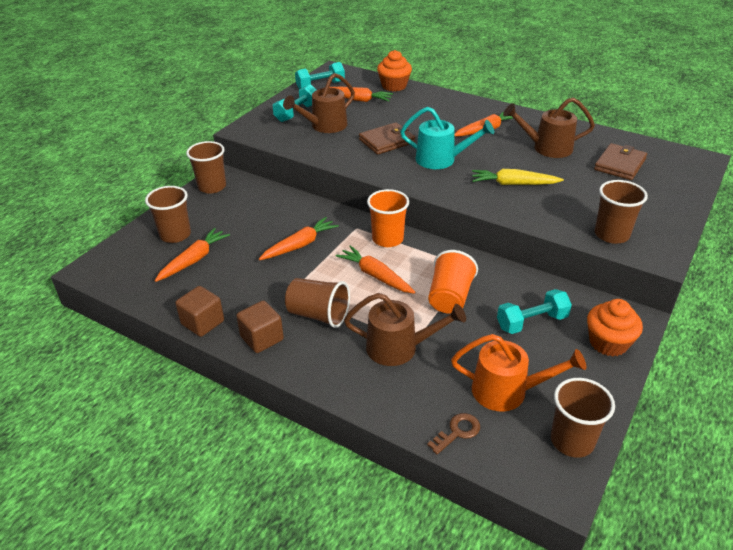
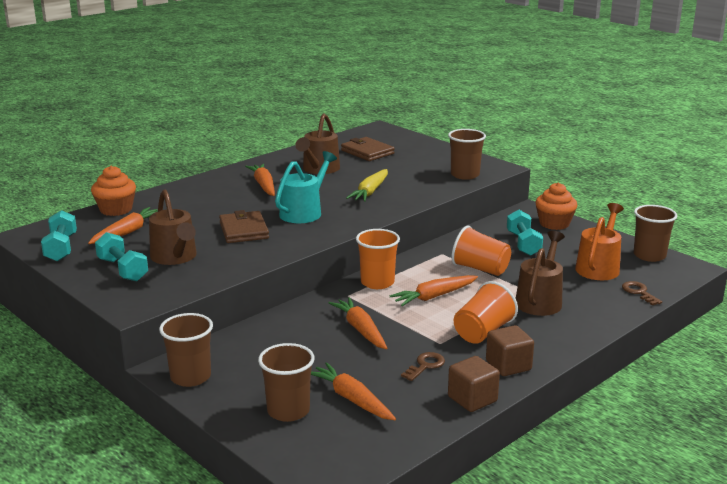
camera: 75 degrees left, 15 degrees down
brown cup [285,278,350,328] -> orange cup [454,281,518,344]
none -> brown key [401,352,445,381]

